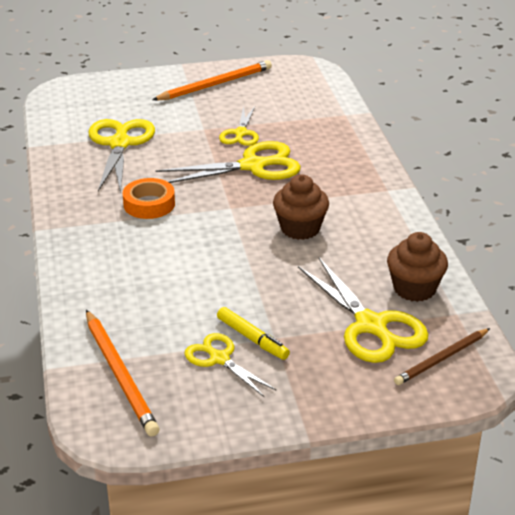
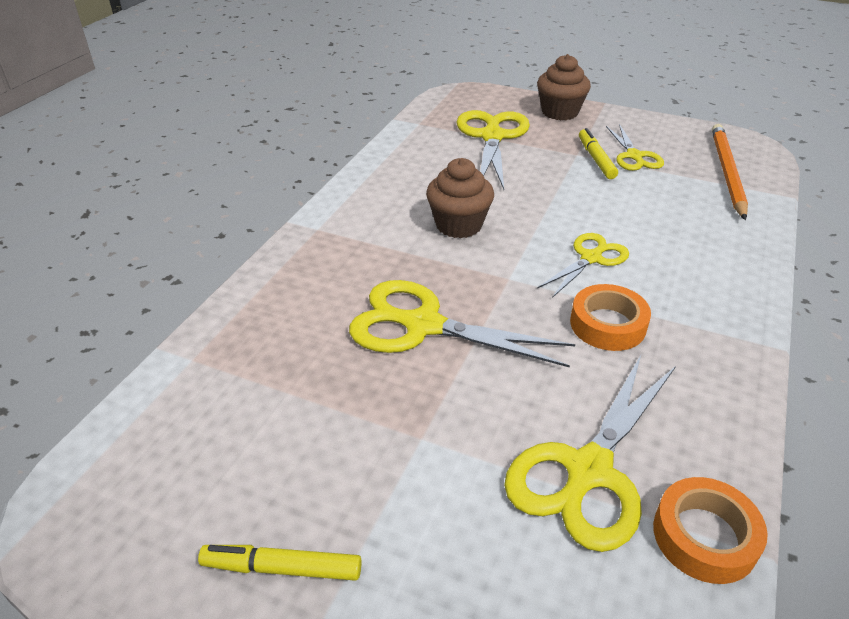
camera: 145 degrees left, 5 degrees up
orange pencil [152,60,272,100] -> yellow marker [198,545,362,581]
yellow scissors [219,106,259,146] -> yellow scissors moved to [537,233,629,298]
brown cupcake [387,232,448,302] -> brown cupcake moved to [537,54,591,120]
brown pencil [394,328,490,385] -> none
none -> orange tape [653,477,768,584]

